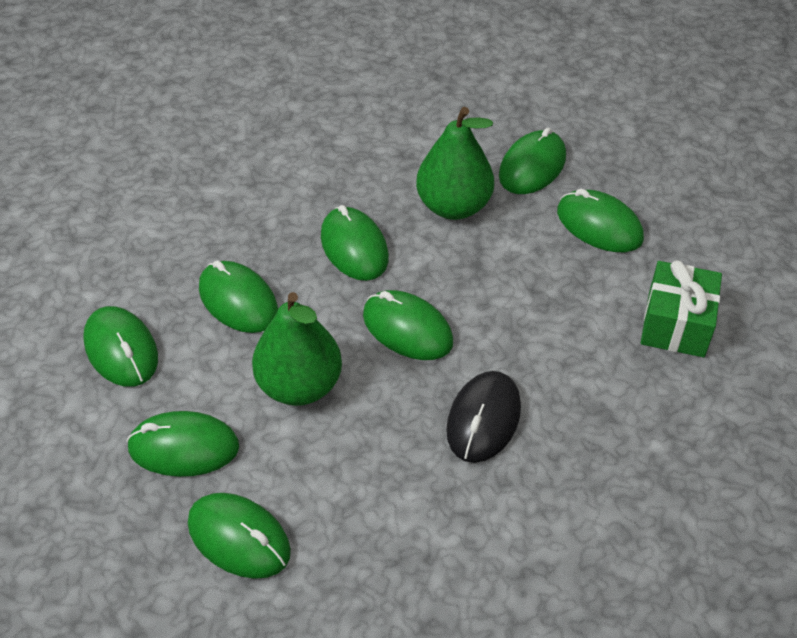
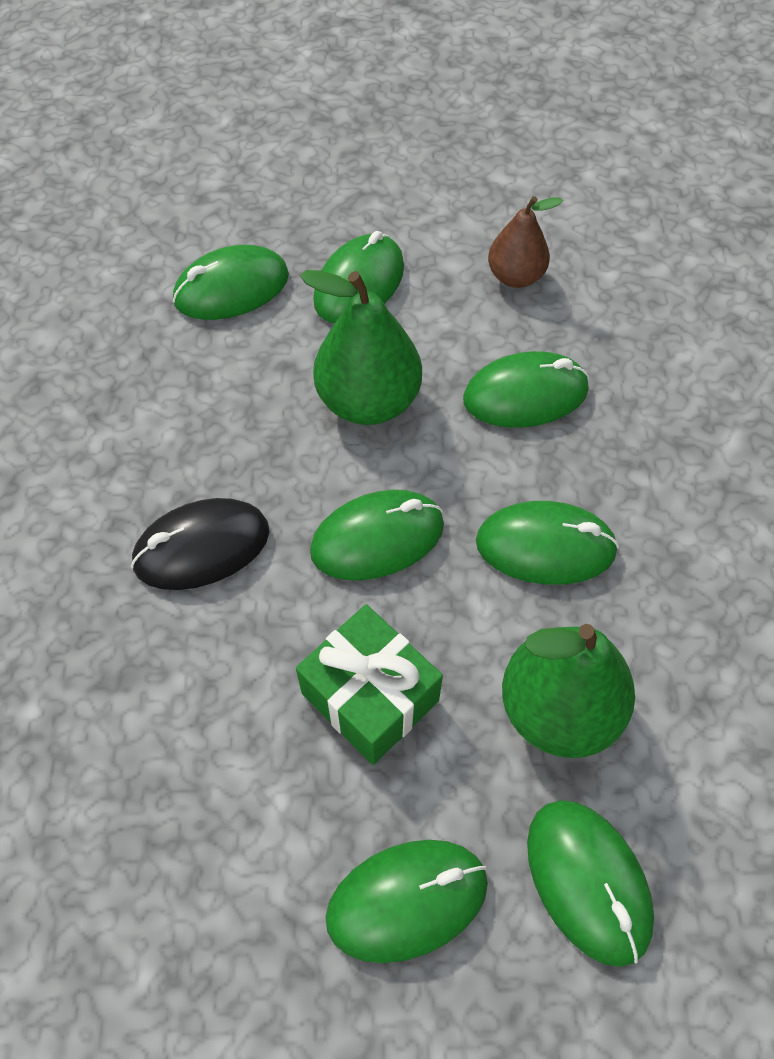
camera: 120 degrees right, 10 degrees up
green mouse [83,306,158,387] -> brown pear [488,196,563,288]
black mouse [446,371,521,463] -> black mouse turned 75 degrees counterclockwise [131,498,270,590]
green gift [641,260,722,357] -> green gift moved to [296,604,443,765]

